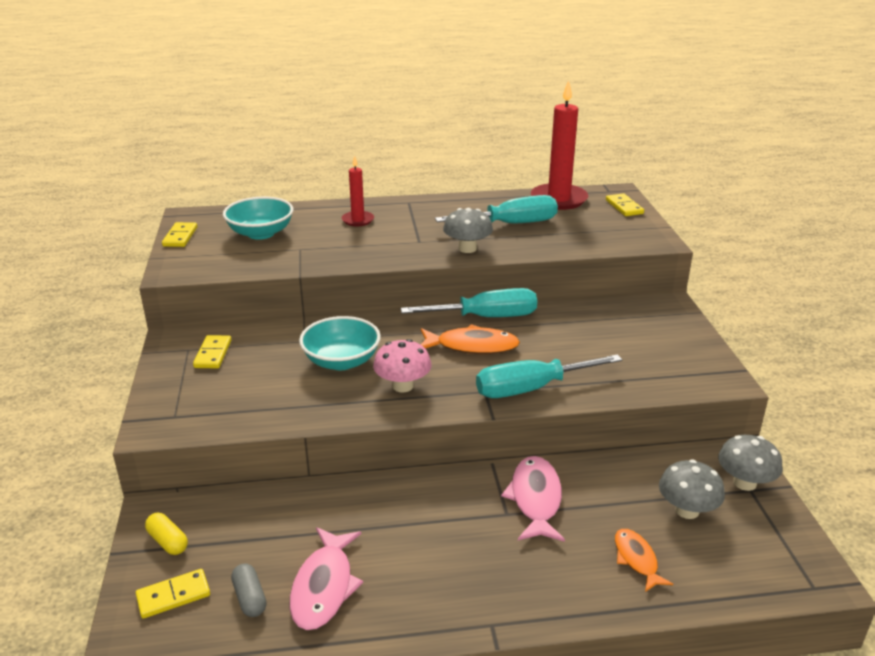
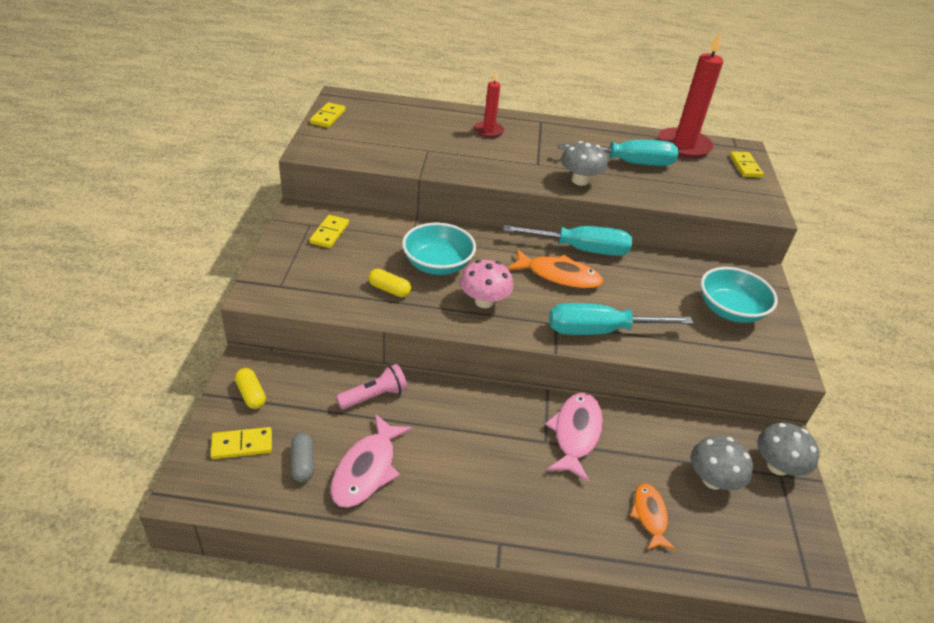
camera: 10 degrees right, 10 degrees up
turquoise bowl [223,197,293,240] -> turquoise bowl moved to [701,267,778,323]
none -> pink flashlight [336,364,407,410]
none -> yellow capsule [368,269,411,297]

